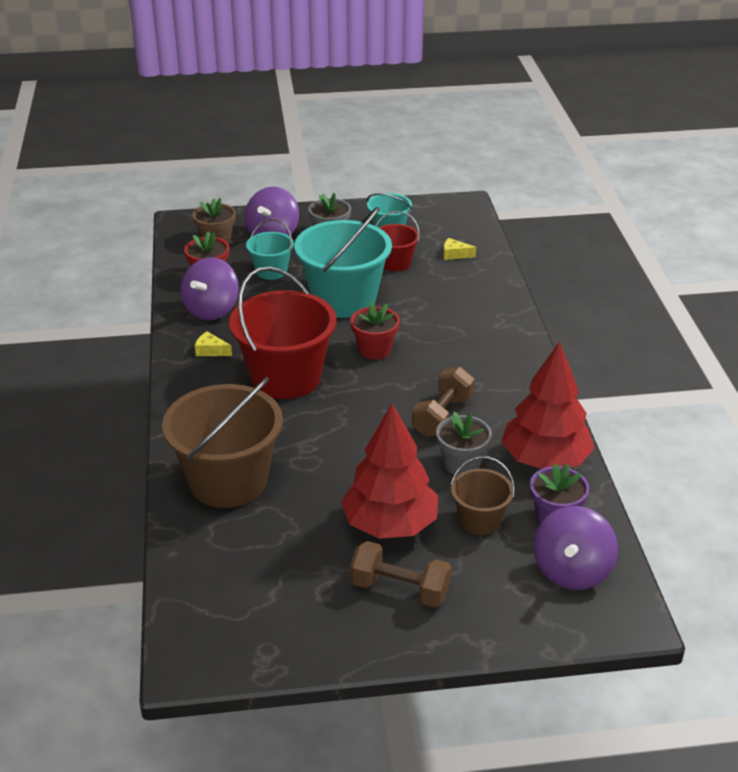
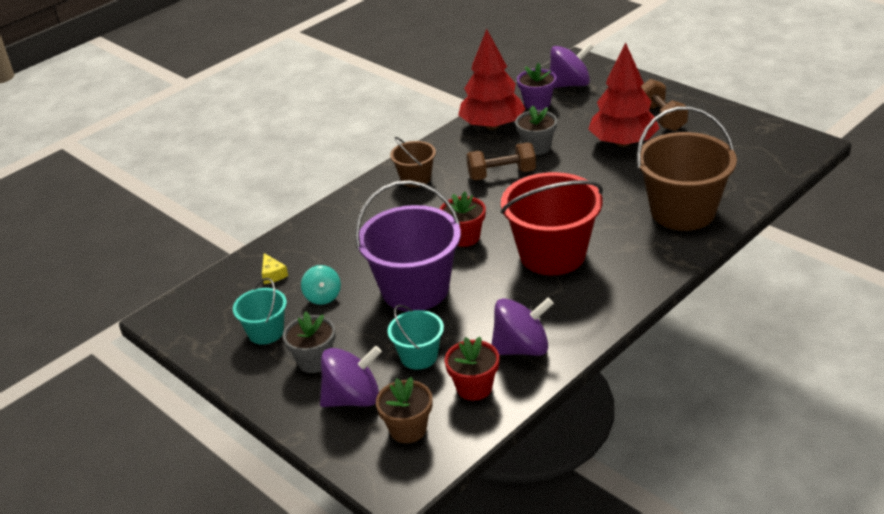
camera: 125 degrees left, 0 degrees up
yellow cheese [195,331,232,356] -> none
turquoise bucket [294,207,392,318] -> purple bucket [355,180,461,311]
red bucket [375,211,420,271] -> turquoise spinning top [301,265,341,305]
brown bucket [451,456,515,535] -> brown bucket moved to [390,137,436,188]

